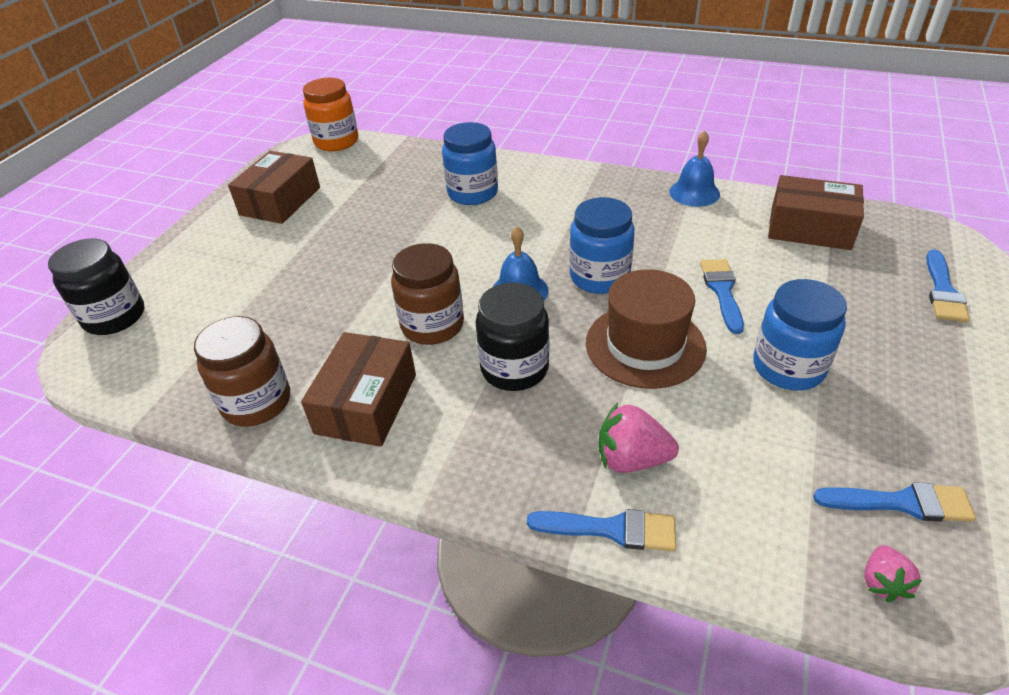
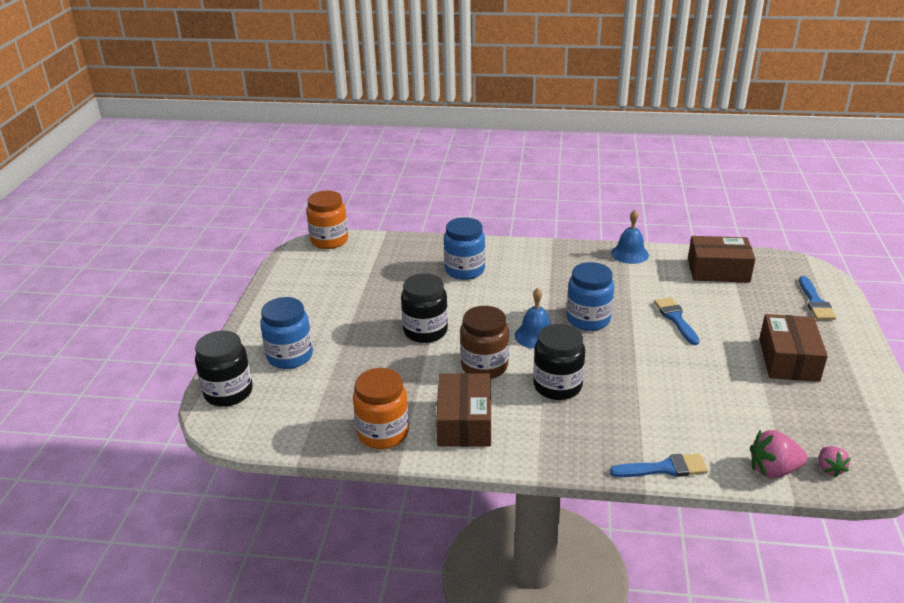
camera: 15 degrees left, 10 degrees down
brown jar [194,316,290,426] -> orange jar [353,368,409,449]
brown box [228,151,320,224] -> brown box moved to [759,314,828,382]
brown hat [586,269,707,389] -> none
pink strawberry [598,403,679,473] -> pink strawberry moved to [750,430,808,478]
blue jar [753,279,847,390] -> blue jar moved to [260,297,313,369]
blue brush [813,482,976,522] -> none
none -> black jar [401,273,448,343]

